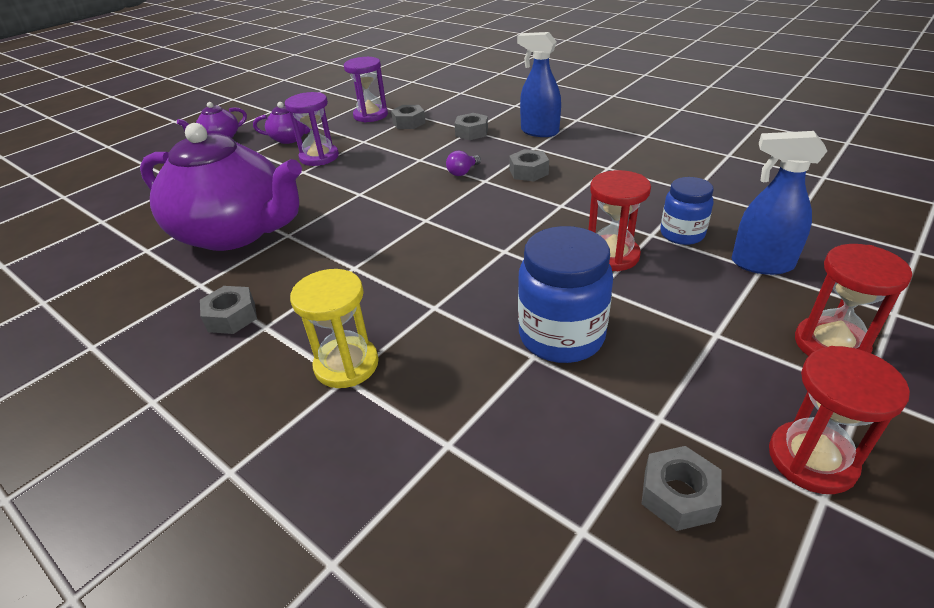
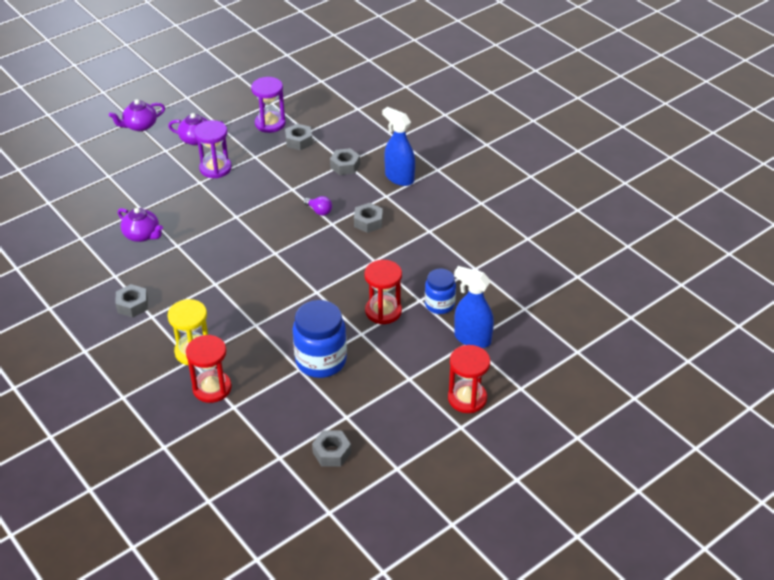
camera: 10 degrees right, 5 degrees up
purple teapot [140,123,302,251] -> purple teapot [118,208,163,242], size x0.43
purple light bulb [446,150,481,176] -> purple light bulb turned 105 degrees counterclockwise [304,196,332,216]
red hourglass [769,346,910,494] -> red hourglass moved to [186,335,232,403]

